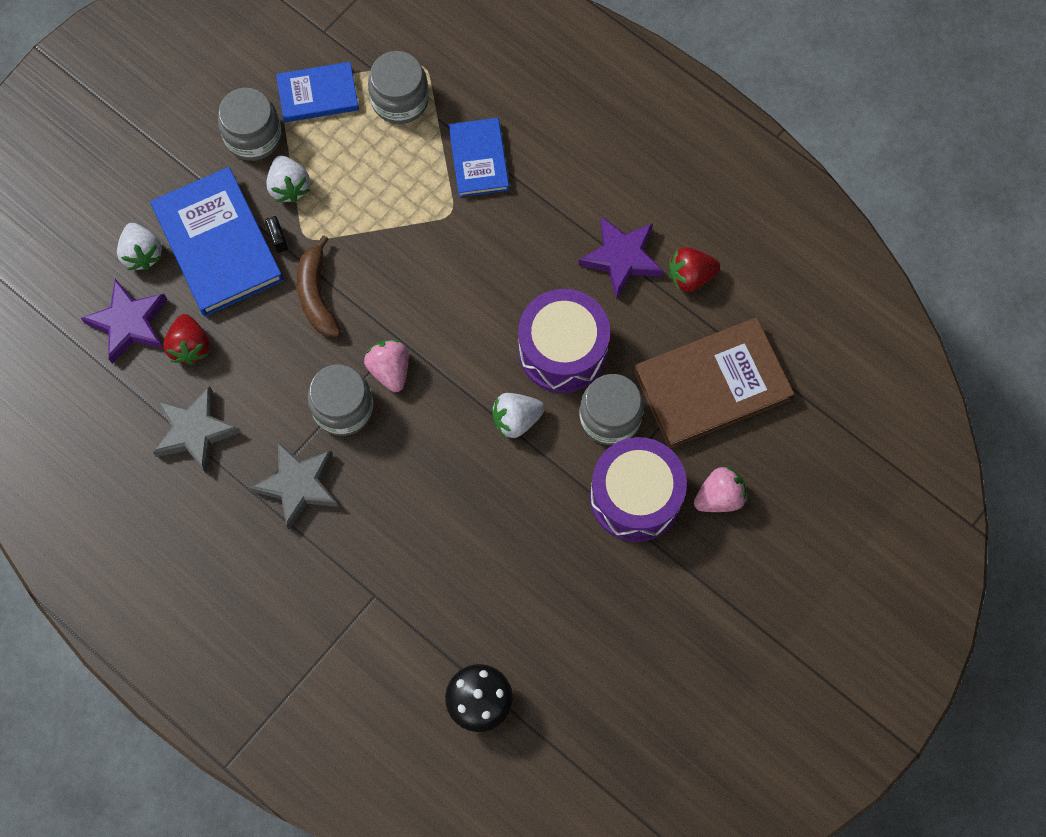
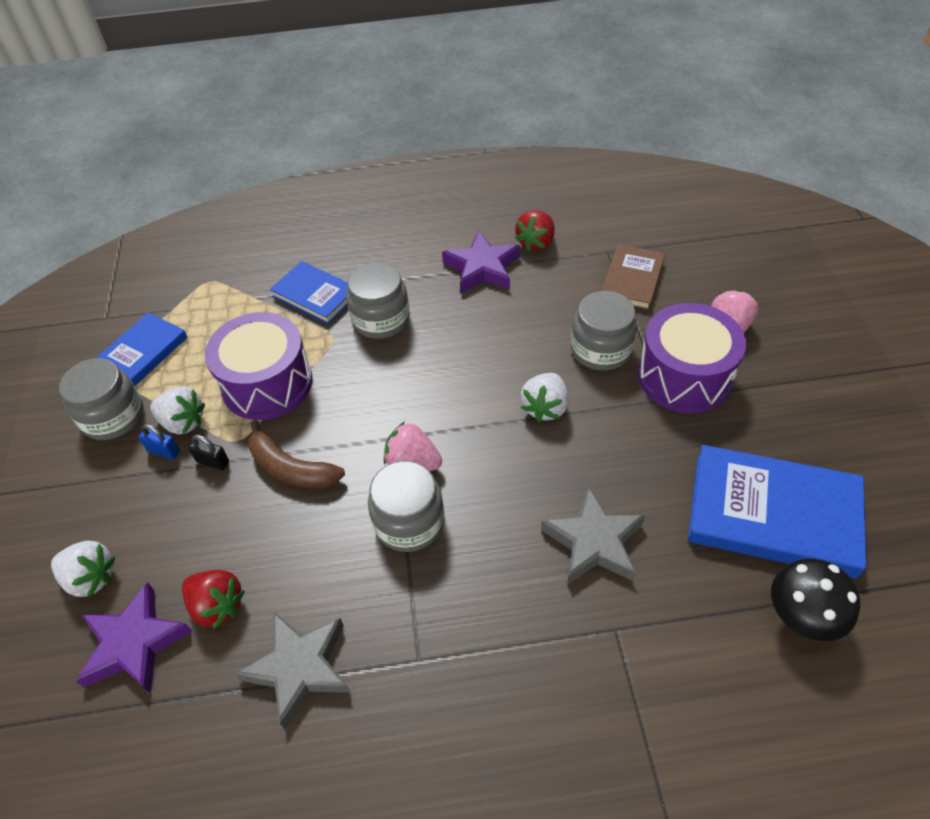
camera: 45 degrees left, 20 degrees down
blue book [151,167,284,316] -> blue book moved to [688,445,866,578]
grey star [250,442,339,530] -> grey star moved to [541,486,645,585]
grey jar [368,51,429,124] -> grey jar moved to [346,262,410,339]
purple drum [518,289,610,393] -> purple drum moved to [205,312,313,420]
brown book [634,318,794,449] -> brown book [601,244,665,311], size x0.60
none -> blue padlock [139,424,180,460]

